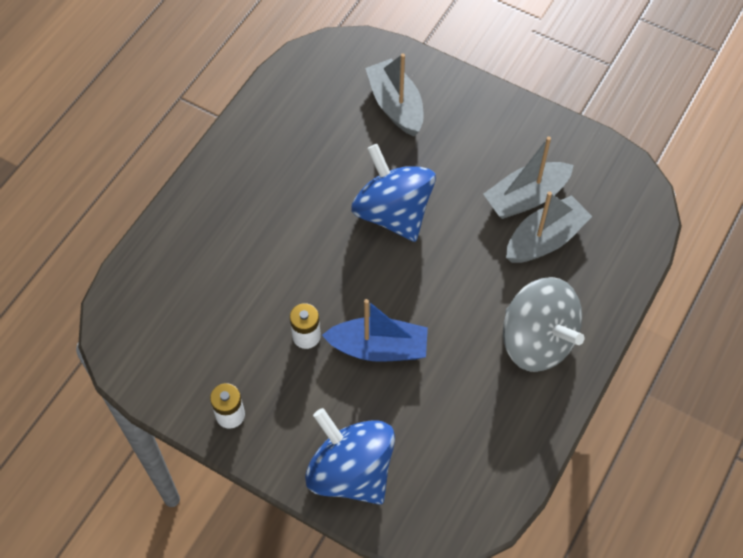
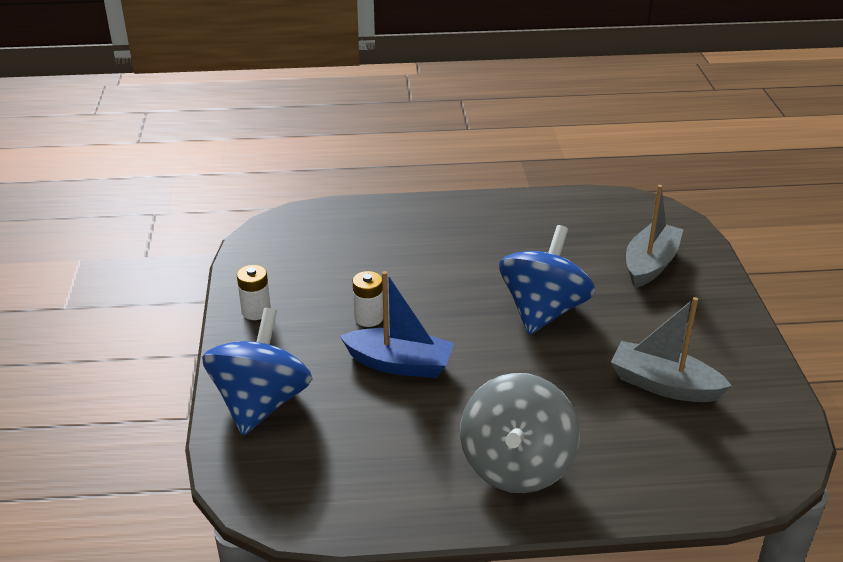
camera: 55 degrees right, 25 degrees down
blue boat [322,299,428,362] -> blue boat turned 45 degrees counterclockwise [340,271,454,378]
grey boat [506,191,592,263] -> none

